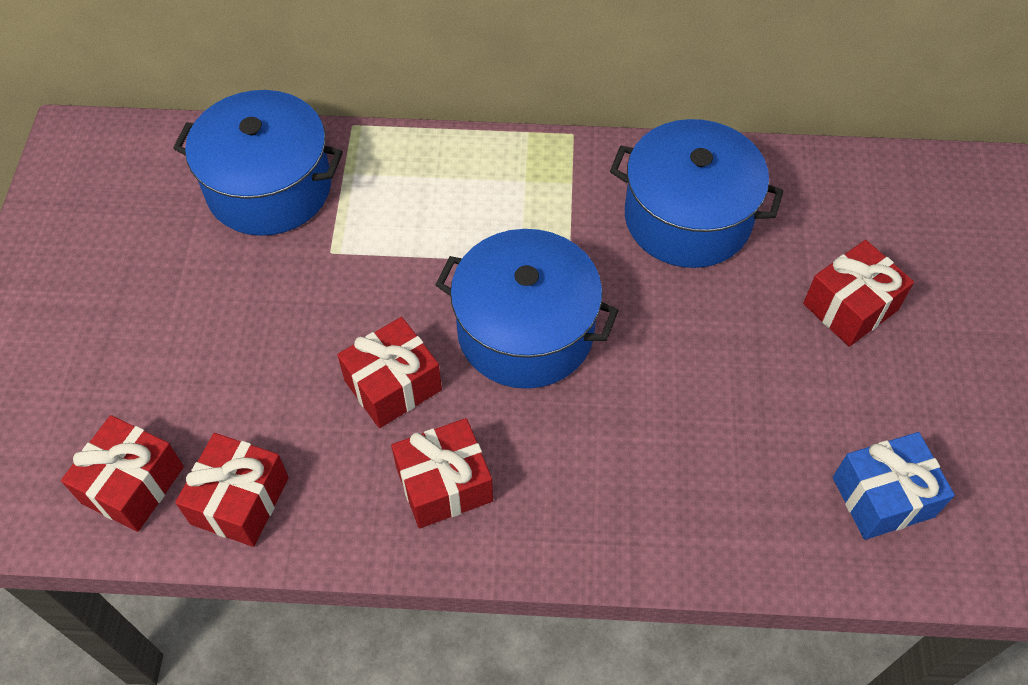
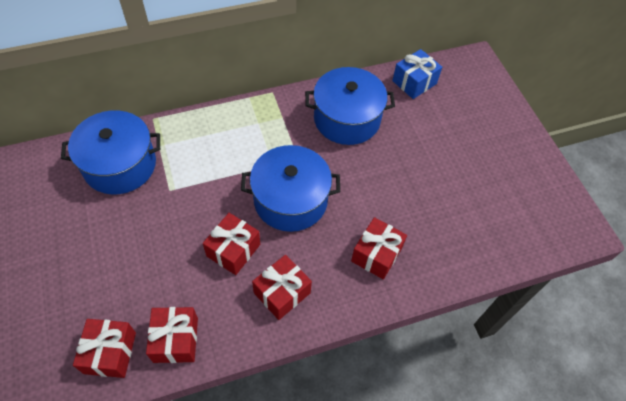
camera: 25 degrees left, 0 degrees up
red gift [803,240,914,347] -> red gift moved to [351,217,407,279]
blue gift [833,432,955,540] -> blue gift moved to [392,49,442,99]

